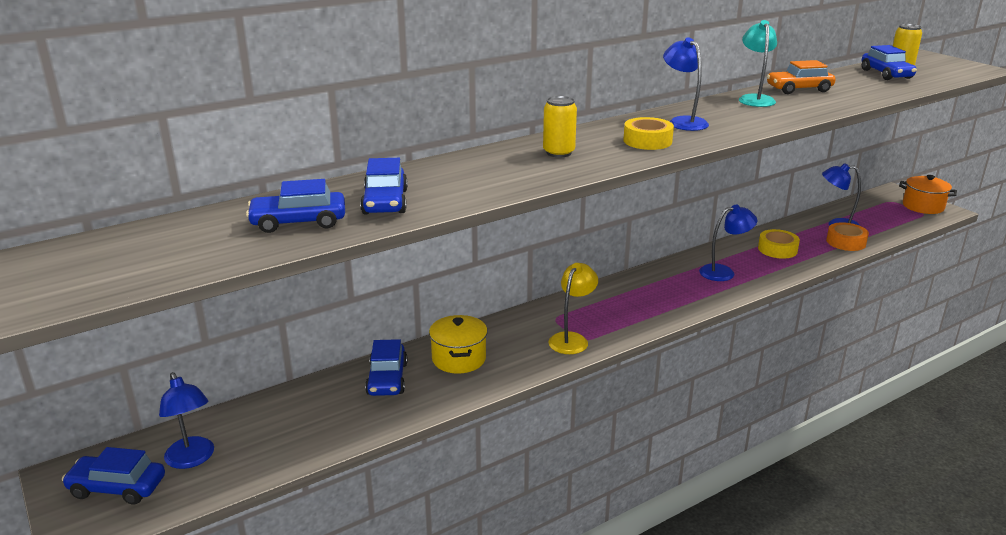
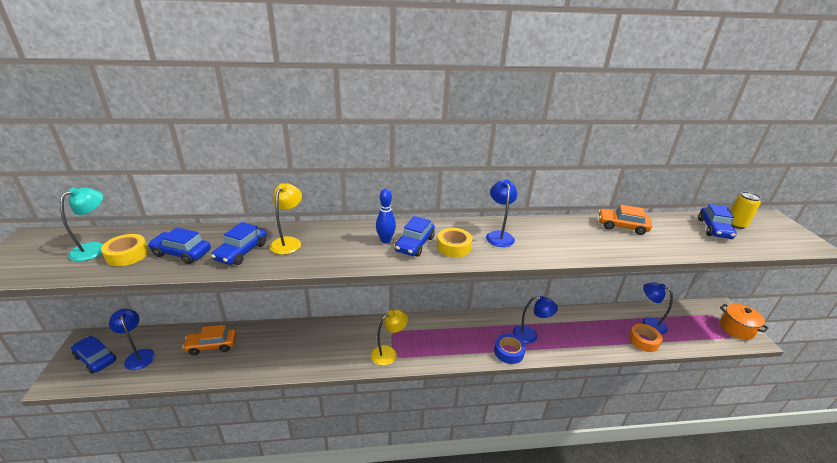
camera: 25 degrees right, 5 degrees up
blue lamp [159,372,214,469] -> blue lamp turned 150 degrees clockwise [109,309,155,370]
blue car [365,339,408,396] -> blue car moved to [395,216,435,257]
yellow pot [429,315,488,373] -> none
yellow can [543,96,577,158] -> blue bowling pin [376,189,396,244]
turquoise lamp [739,20,777,107] -> turquoise lamp moved to [60,187,103,261]
yellow tape [758,229,800,259] -> yellow tape moved to [101,234,149,266]
none -> orange car [182,325,236,356]
none -> yellow lamp [270,183,302,255]
none -> blue tape [494,334,526,364]

